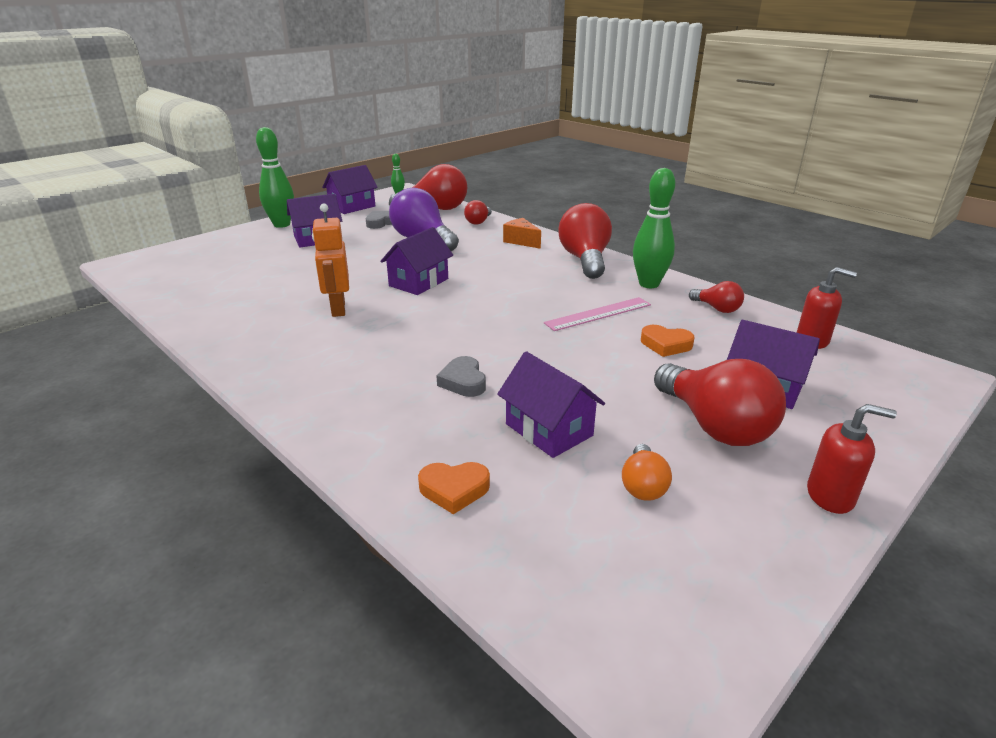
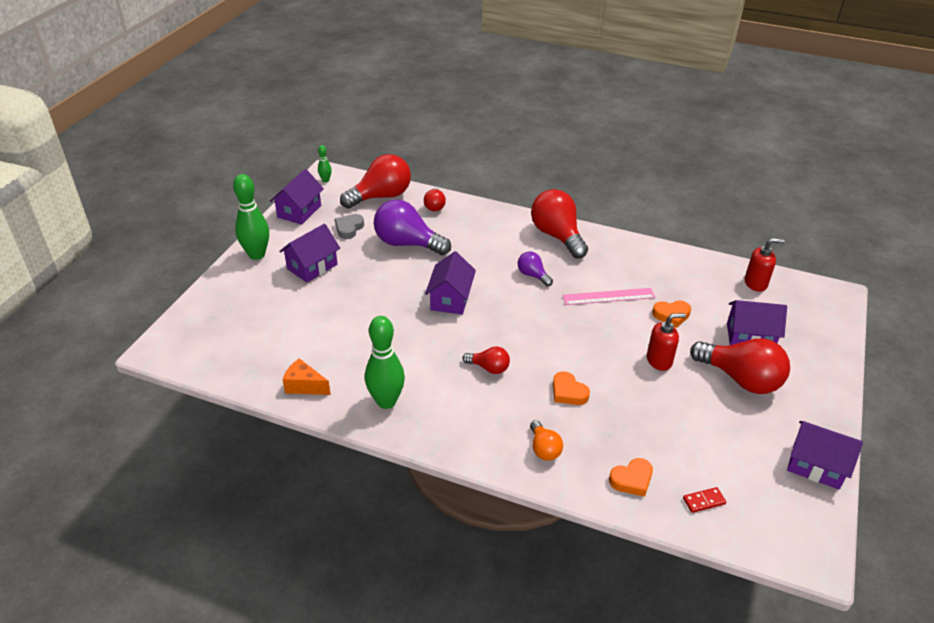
camera: 25 degrees left, 10 degrees up
orange robot [312,203,349,317] -> none
grey heart [436,356,486,397] -> orange heart [553,371,590,405]
purple house [497,351,605,458] -> purple house moved to [787,421,863,489]
orange cheese [503,218,541,249] -> orange cheese moved to [282,358,331,395]
pink ruler [544,297,651,331] -> pink ruler turned 45 degrees clockwise [562,288,655,305]
orange light bulb [622,444,672,501] -> orange light bulb moved to [530,420,563,461]
green bowling pin [633,168,675,288] -> green bowling pin moved to [365,316,405,409]
red light bulb [689,281,744,313] -> red light bulb moved to [462,346,510,374]
red soap dispenser [807,404,897,514] -> red soap dispenser moved to [647,313,686,371]
none -> purple light bulb [518,251,553,286]
none -> red domino [683,487,726,513]

